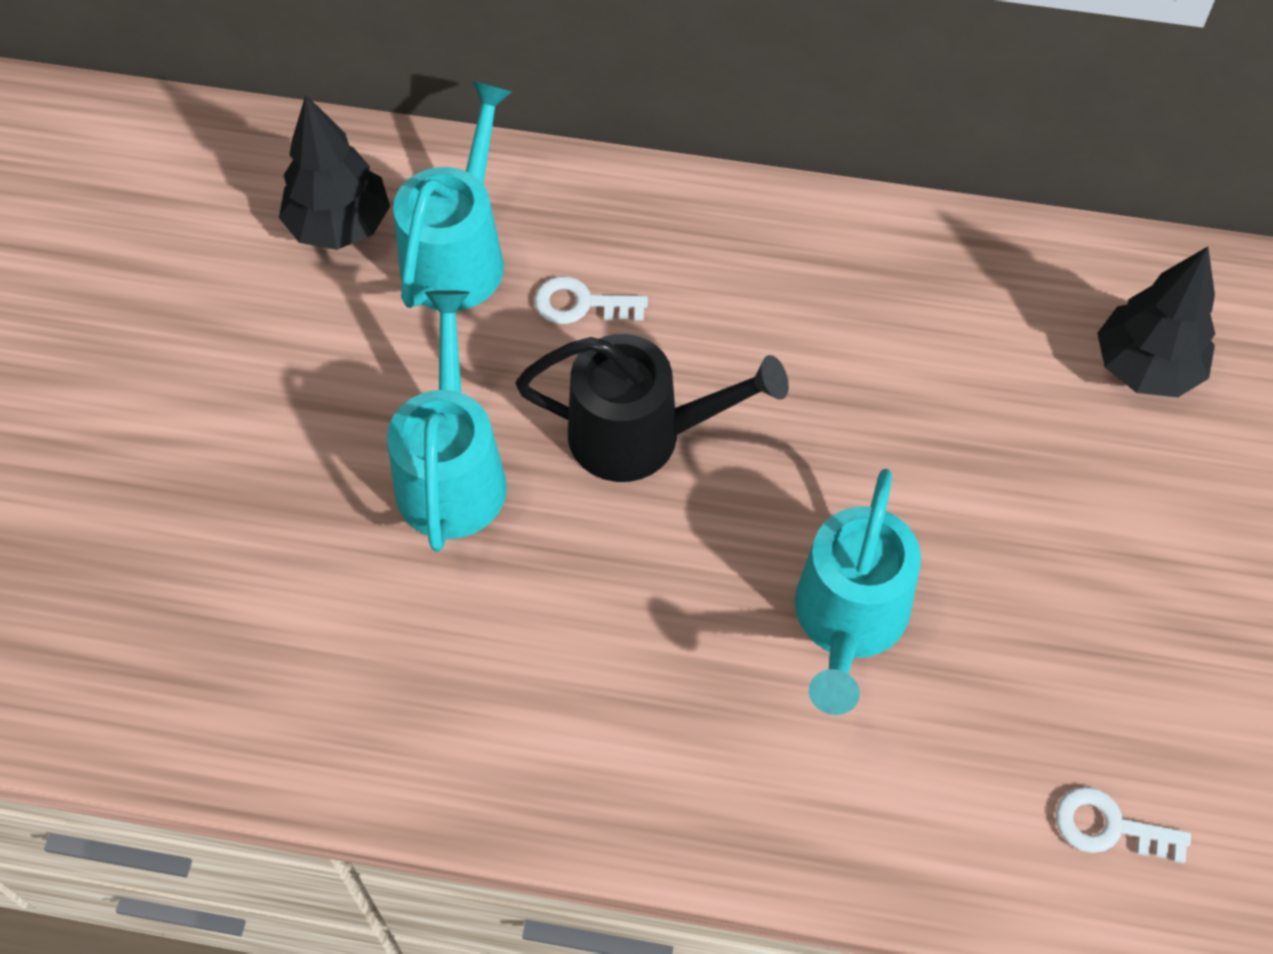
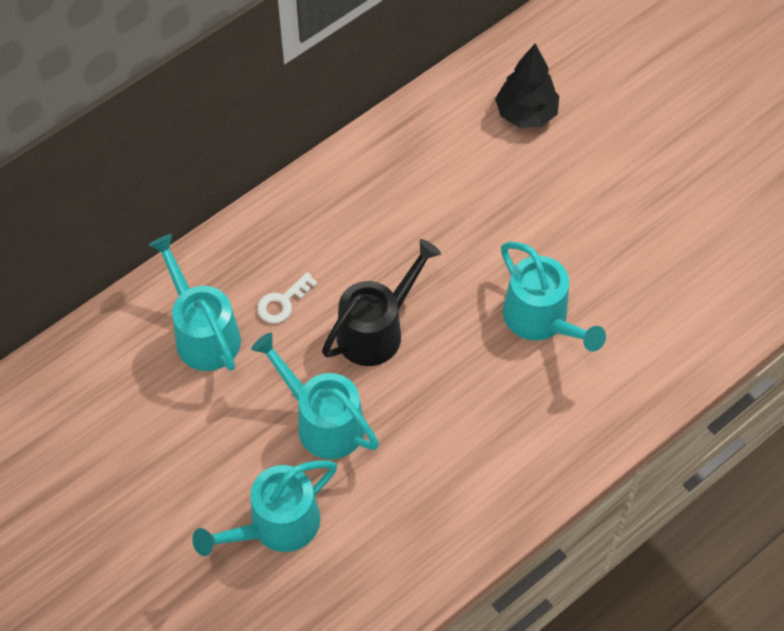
camera: 50 degrees left, 0 degrees up
black tree [279,95,390,250] -> none
white key [1055,787,1191,863] -> none
none -> turquoise watering can [192,460,337,556]

